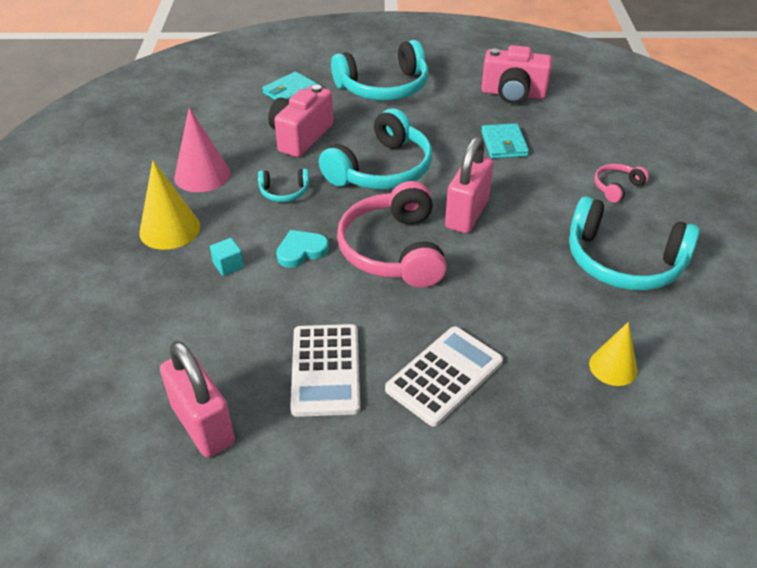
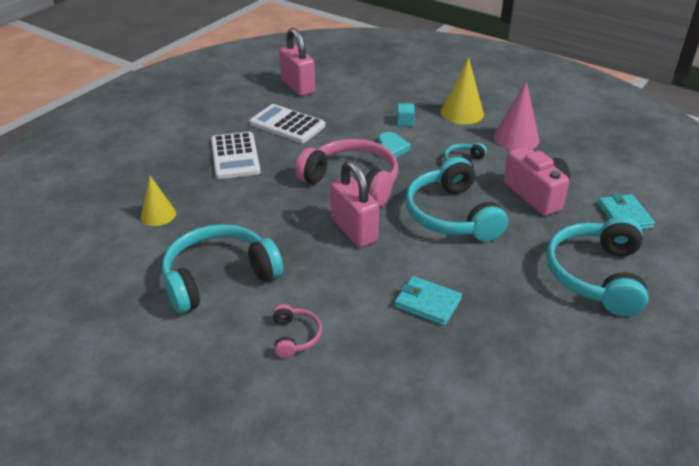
camera: 125 degrees right, 5 degrees down
pink padlock [160,341,235,457] -> pink padlock turned 60 degrees clockwise [279,28,315,96]
pink camera [481,45,552,104] -> none

